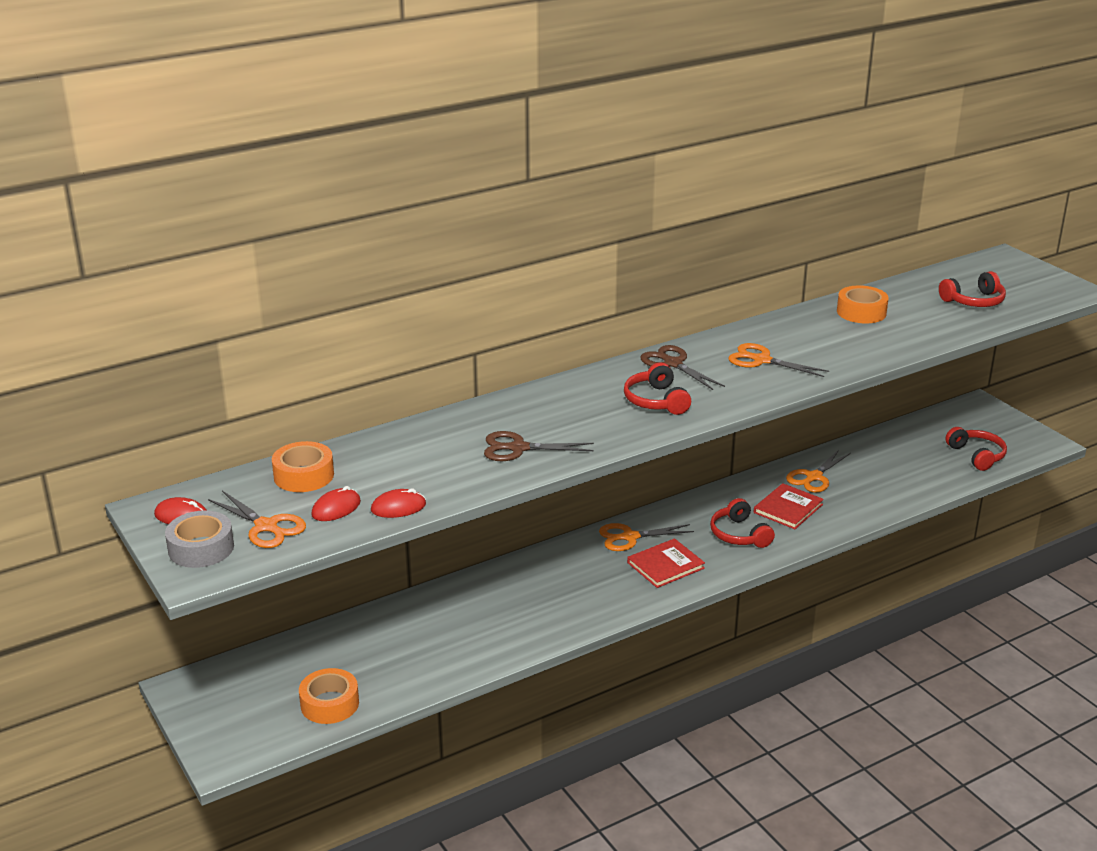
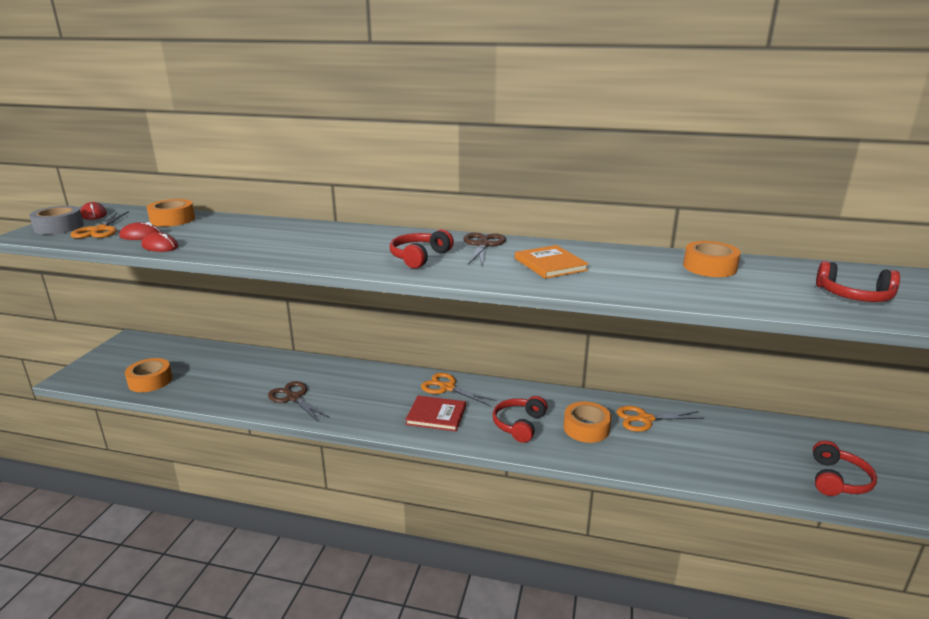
camera: 45 degrees right, 5 degrees down
brown scissors [484,431,594,461] -> brown scissors moved to [268,381,329,422]
orange scissors [729,343,829,377] -> orange book [515,245,589,279]
red book [754,483,824,529] -> orange tape [563,401,611,443]

